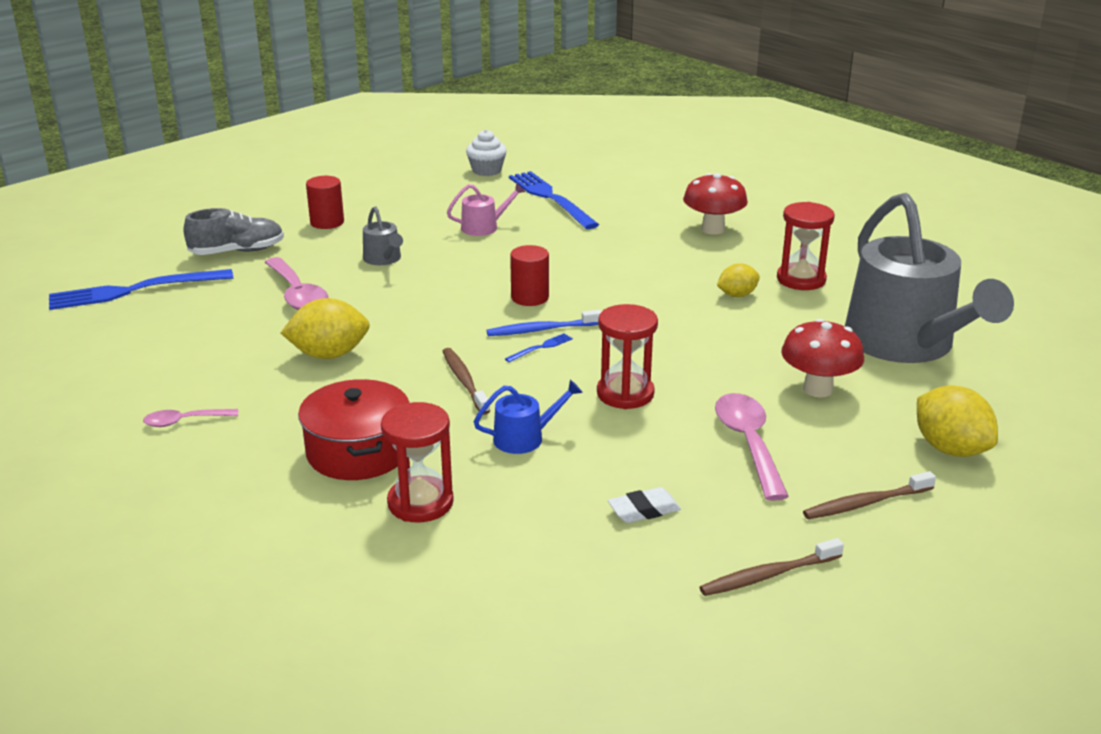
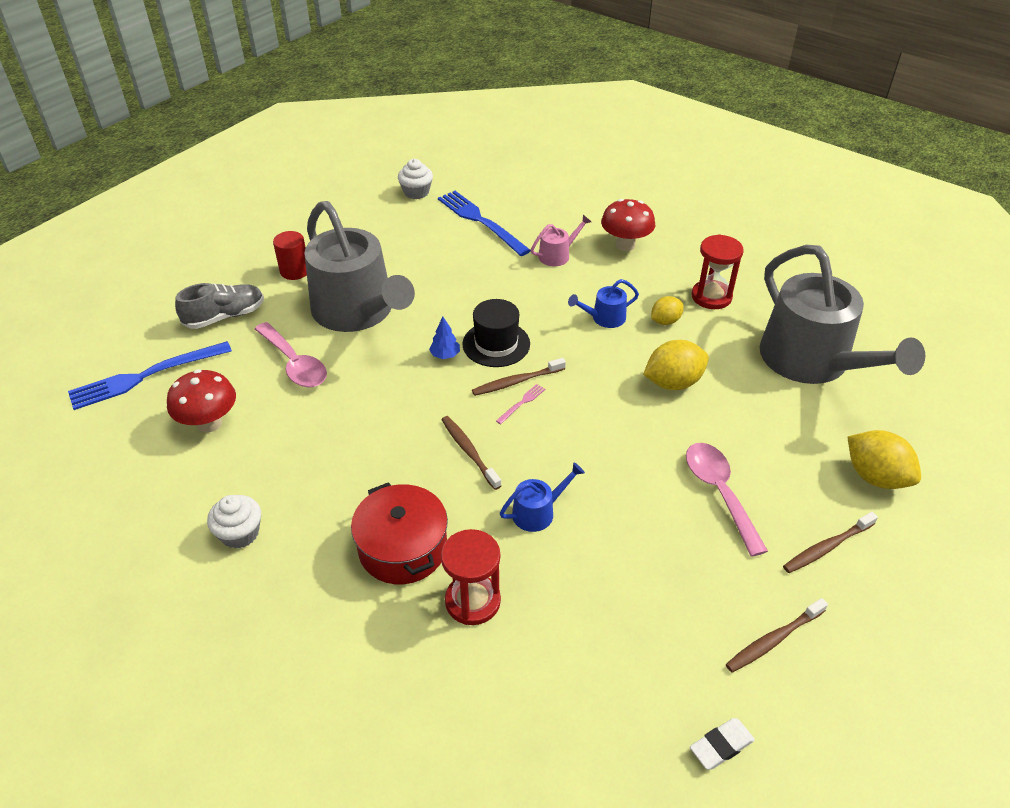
camera: 10 degrees left, 15 degrees up
pink spoon [143,409,238,427] -> white cupcake [207,495,261,549]
yellow lemon [281,298,370,359] -> yellow lemon moved to [643,340,709,390]
grey watering can [363,206,403,265] -> grey watering can [305,201,415,332], size x2.48
pink watering can [447,182,526,236] -> pink watering can moved to [531,215,591,266]
blue toothbrush [487,310,602,336] -> brown toothbrush [472,358,566,396]
blue fork [505,333,573,362] -> pink fork [496,384,545,424]
red cylinder [510,245,549,306] -> black hat [463,299,530,367]
red hourglass [597,304,658,409] -> none
white eraser [608,487,681,523] -> white eraser moved to [690,718,755,770]
red mushroom [781,319,864,397] -> red mushroom moved to [167,369,236,433]
none -> blue tree [429,317,460,359]
none -> blue watering can [568,279,639,328]

